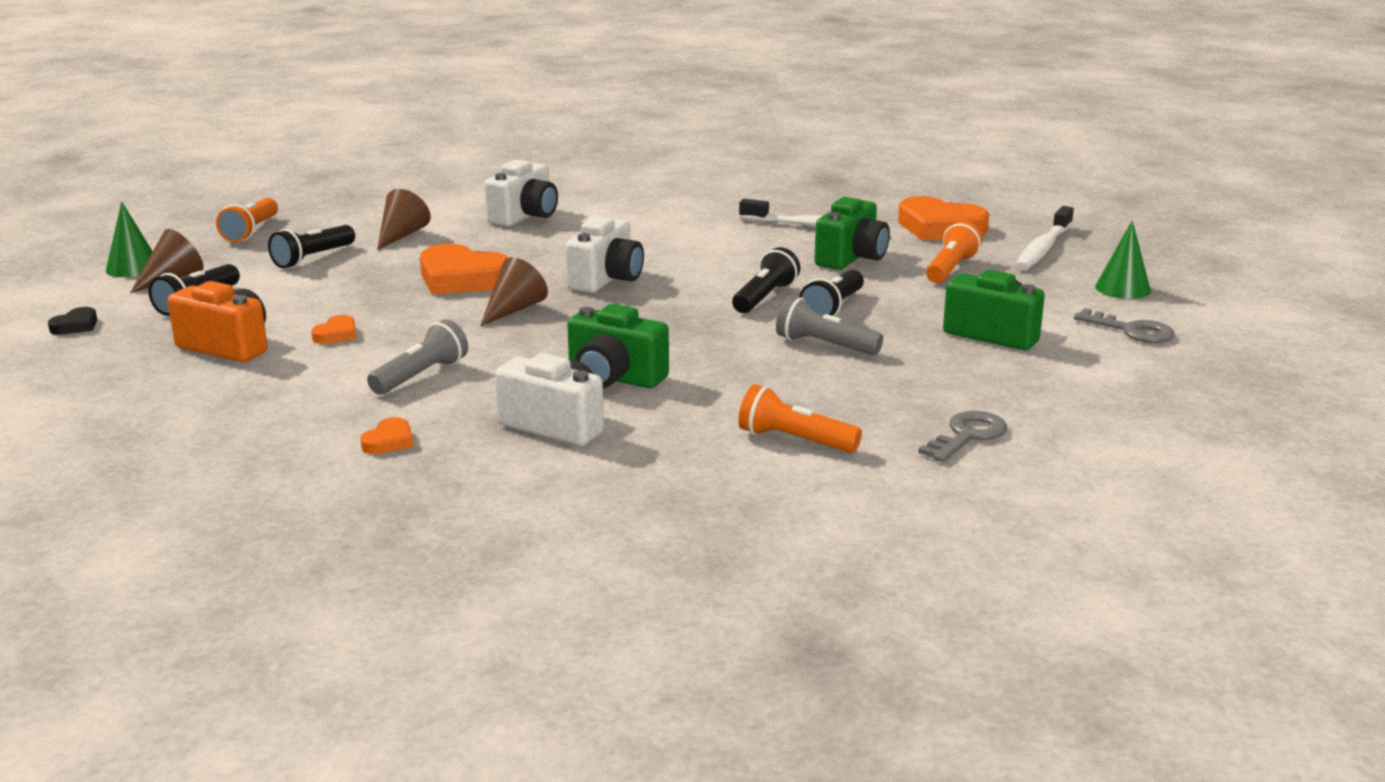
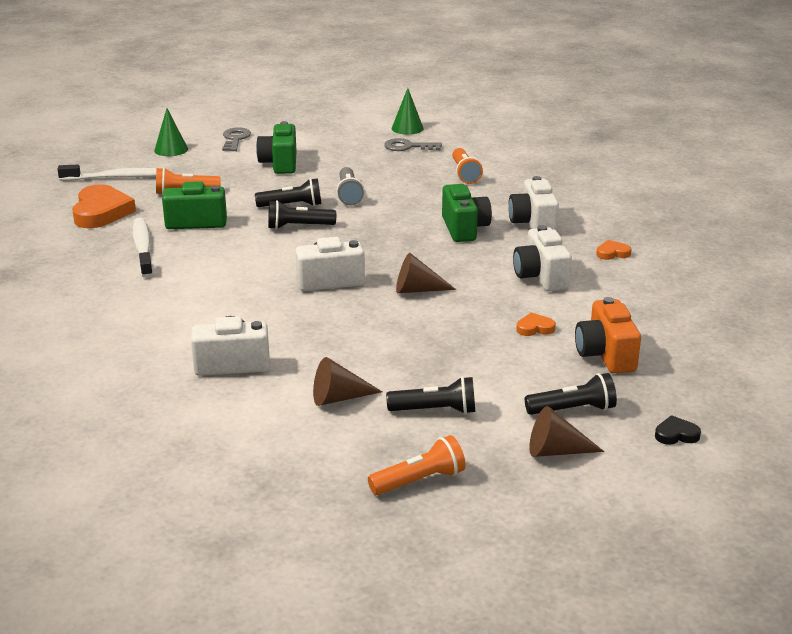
camera: 125 degrees left, 5 degrees up
green cone [106,201,153,277] -> green cone moved to [392,88,424,135]
grey flashlight [367,319,468,395] -> white camera [513,225,572,292]
orange heart [420,244,509,295] -> none

